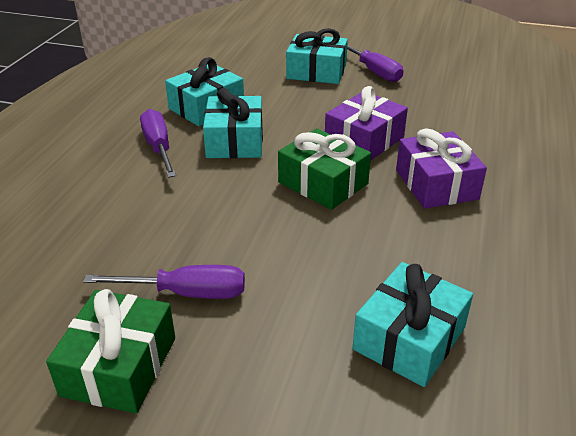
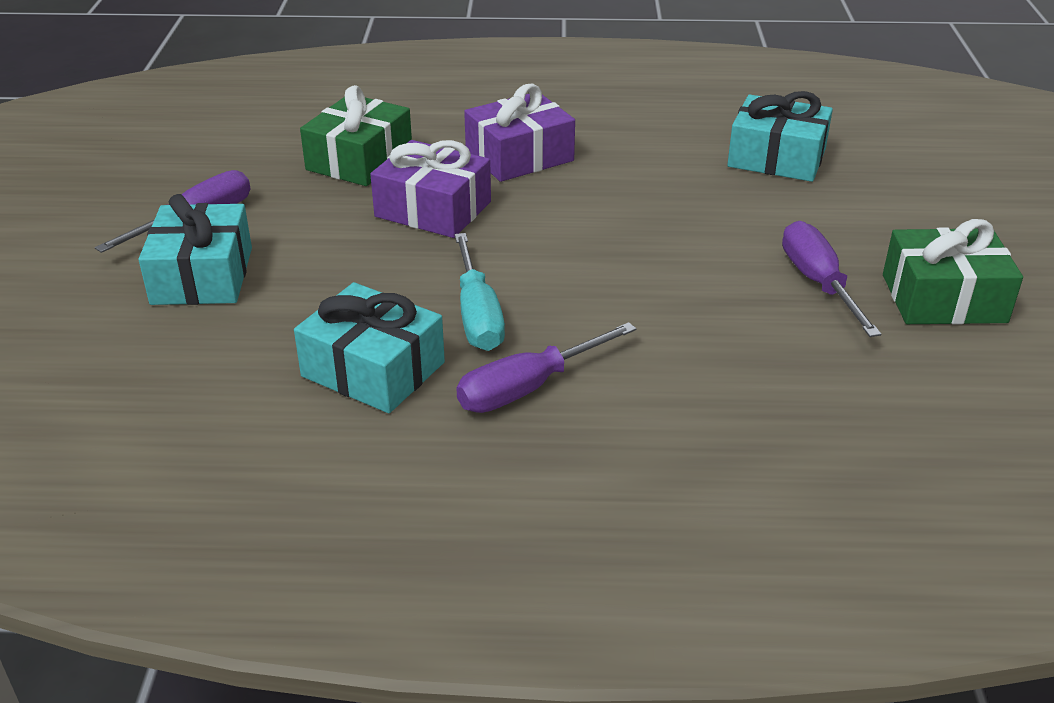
camera: 105 degrees left, 0 degrees up
turquoise gift [203,88,263,158] -> turquoise screwdriver [455,233,505,351]
green gift [278,129,371,210] -> green gift moved to [300,85,412,186]

